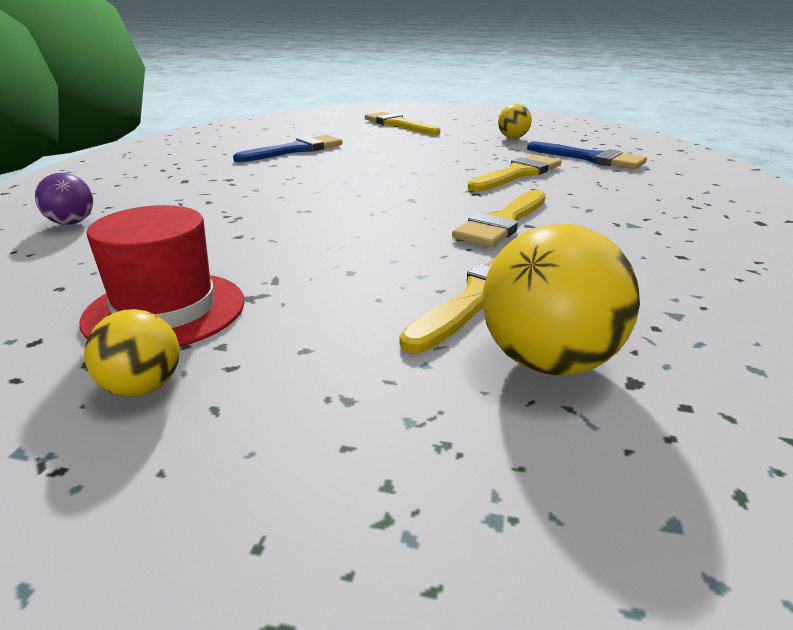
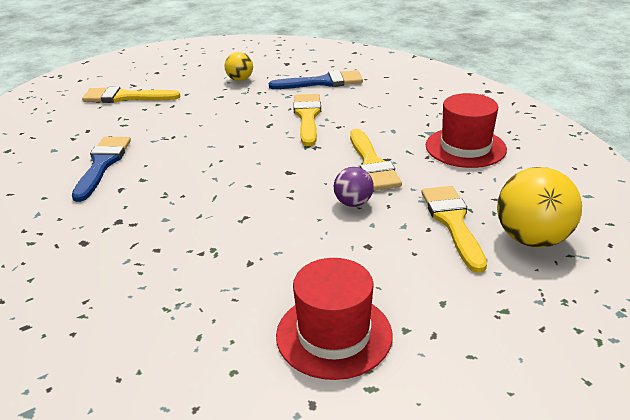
camera: 45 degrees left, 5 degrees up
purple ball [35,173,93,225] -> purple ball moved to [334,167,374,207]
yellow ball [84,309,180,397] -> none
none -> red hat [426,93,507,168]

